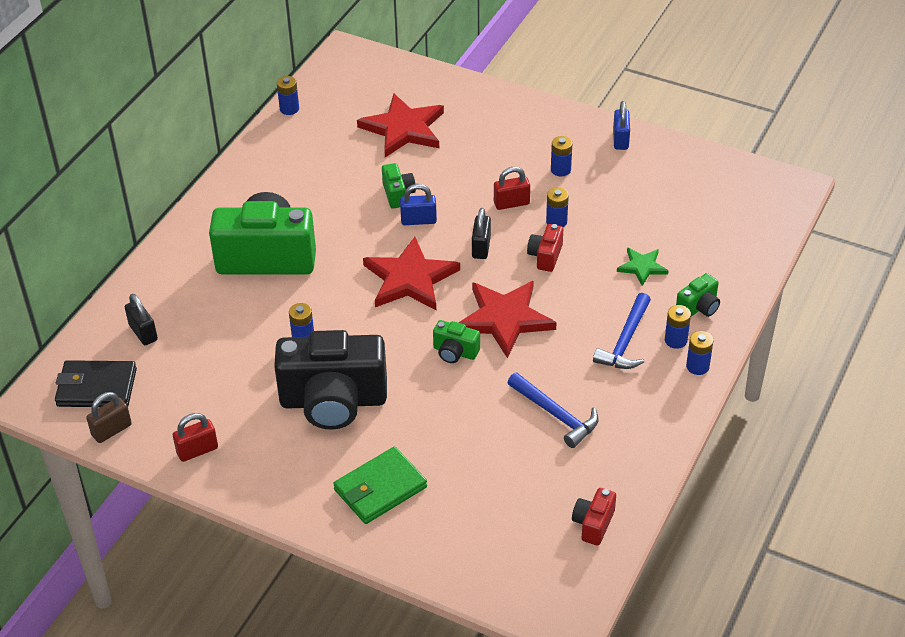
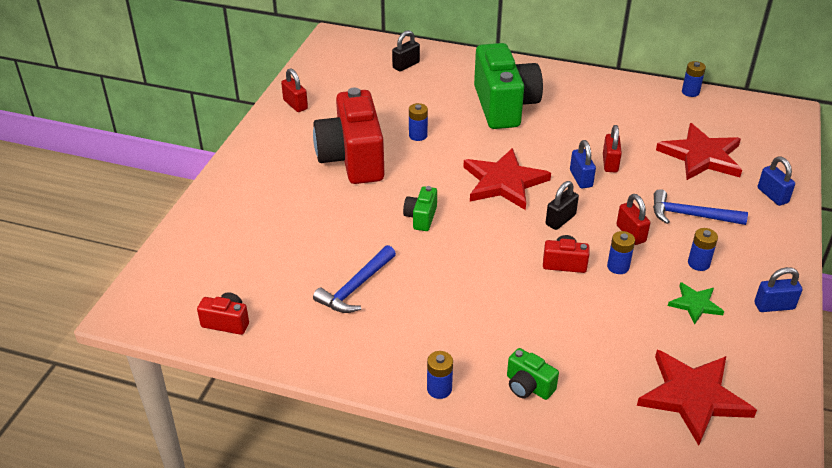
camera: 80 degrees right, 5 degrees down
black wallet [55,360,137,407] -> none
brown padlock [86,392,132,443] -> none
black camera [274,330,387,430] -> red camera [313,88,384,184]
green wallet [333,447,427,524] -> none
green camera [382,163,416,208] -> red padlock [603,125,622,172]
red star [459,281,557,358] -> red star moved to [637,350,757,445]
black padlock [472,208,491,259] -> black padlock turned 45 degrees counterclockwise [546,181,579,230]
blue hammer [593,293,651,369] -> blue hammer moved to [653,189,748,225]
green star [617,248,668,286] -> green star moved to [668,282,724,325]
blue battery [665,305,691,349] -> none
none -> blue padlock [758,157,795,206]

